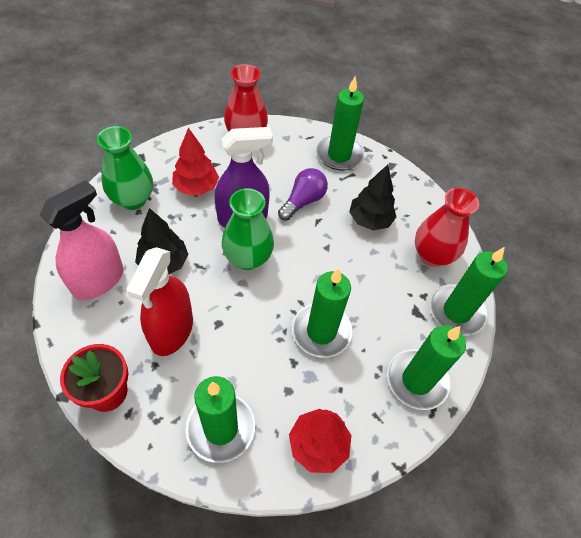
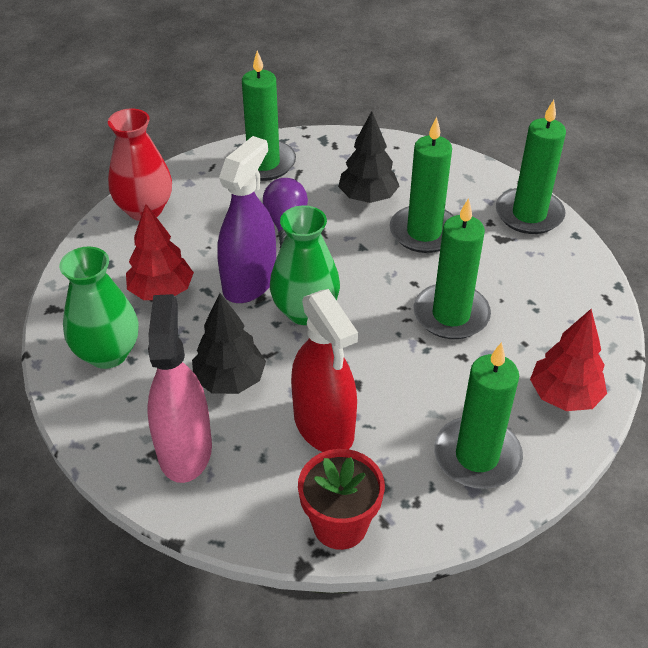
camera: 40 degrees left, 10 degrees down
green candle [387,325,466,410] -> green candle moved to [390,117,454,253]
red vase [415,188,479,267] -> none

